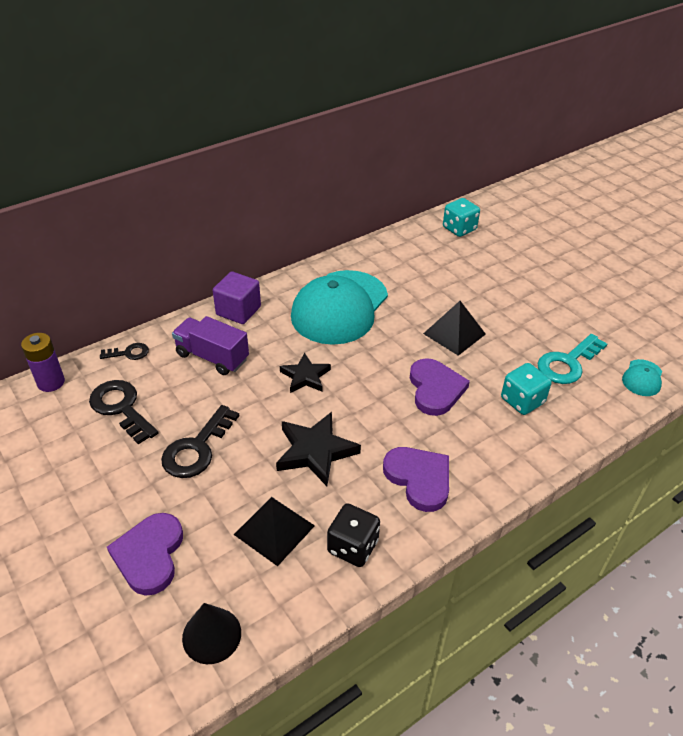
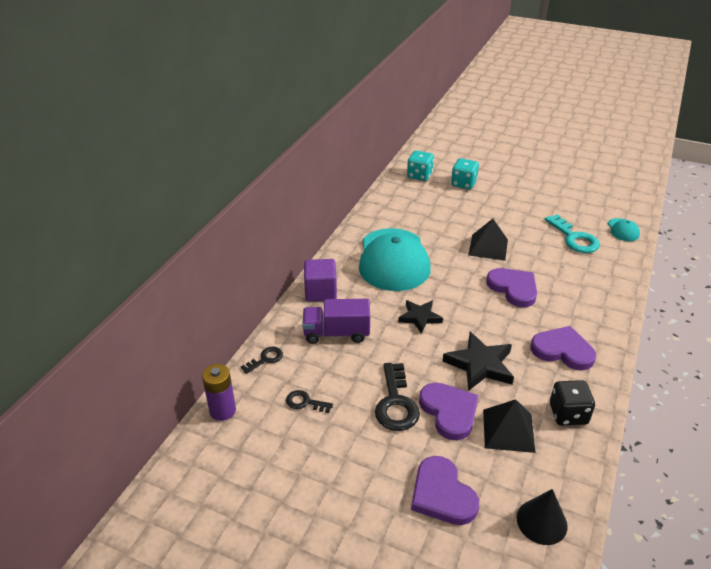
camera: 30 degrees left, 5 degrees down
black key [89,380,158,445] -> black key [286,390,333,413], size x0.55
turquoise dice [501,363,552,415] -> turquoise dice moved to [451,158,479,189]
turquoise key [537,334,607,384] -> turquoise key turned 45 degrees counterclockwise [545,214,600,253]
none -> purple heart [419,383,478,440]

